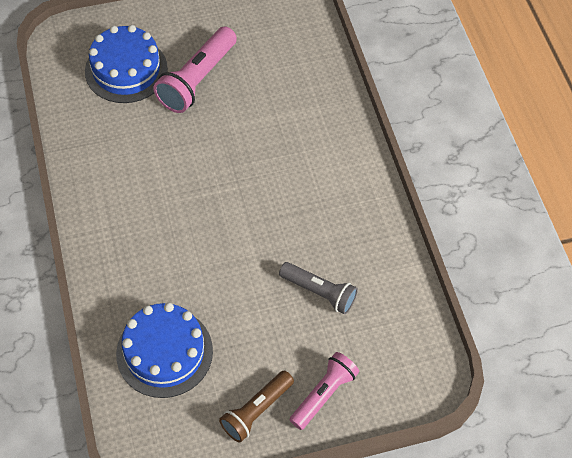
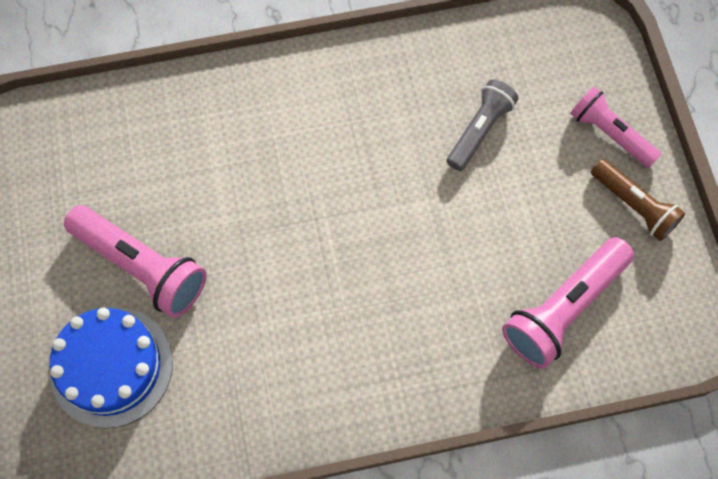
camera: 85 degrees left, 10 degrees up
blue cake [116,303,213,398] -> pink flashlight [502,237,634,369]

